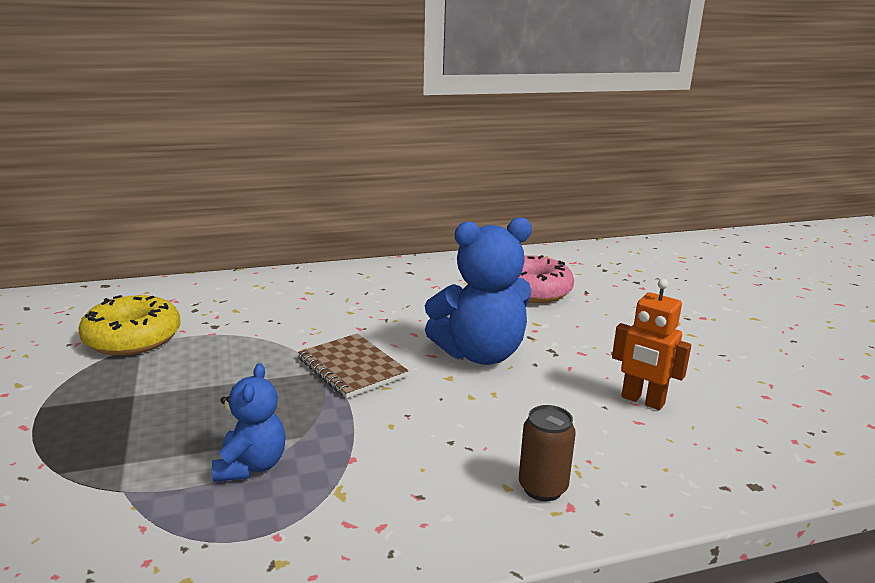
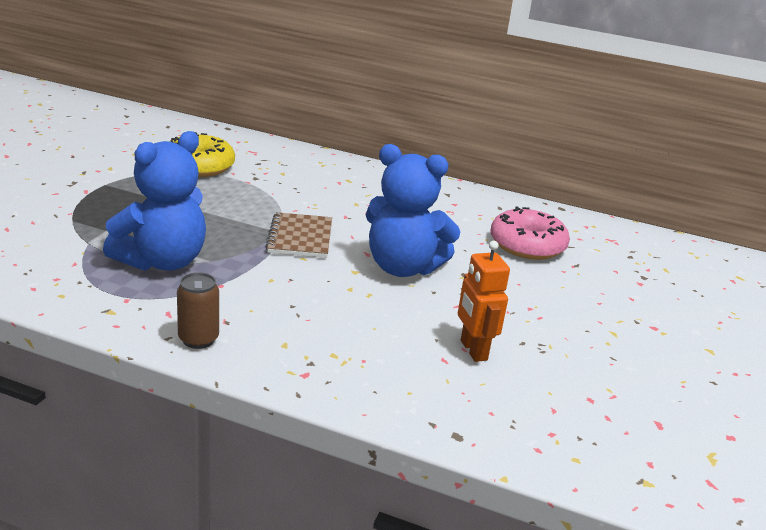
camera: 35 degrees right, 5 degrees up
blue teddy bear [212,363,286,482] -> blue teddy bear [103,131,206,271], size x1.79
brown can [519,405,576,501] -> brown can moved to [177,272,219,349]

